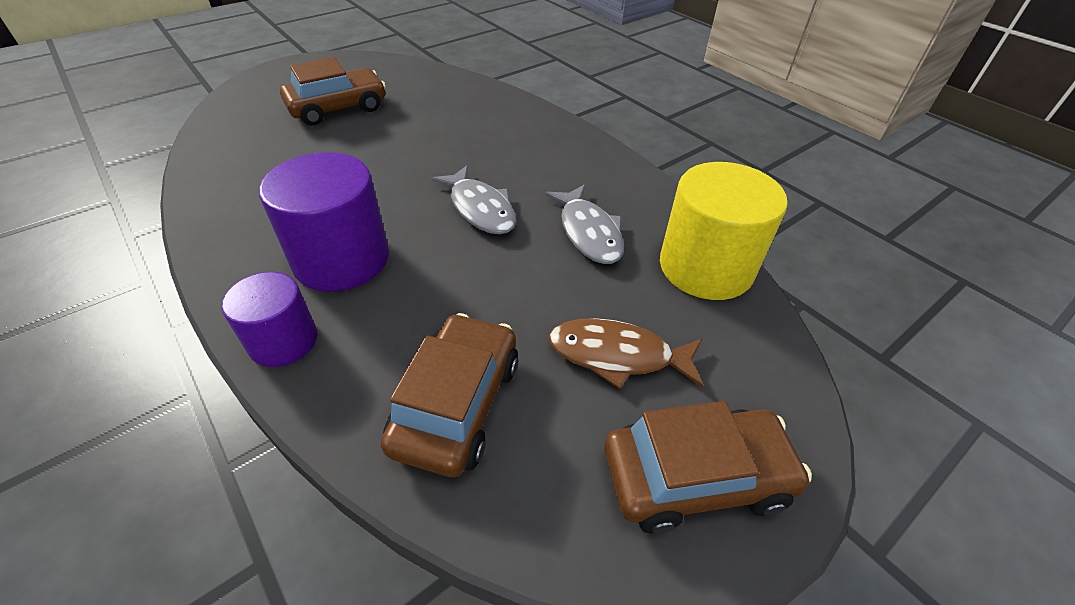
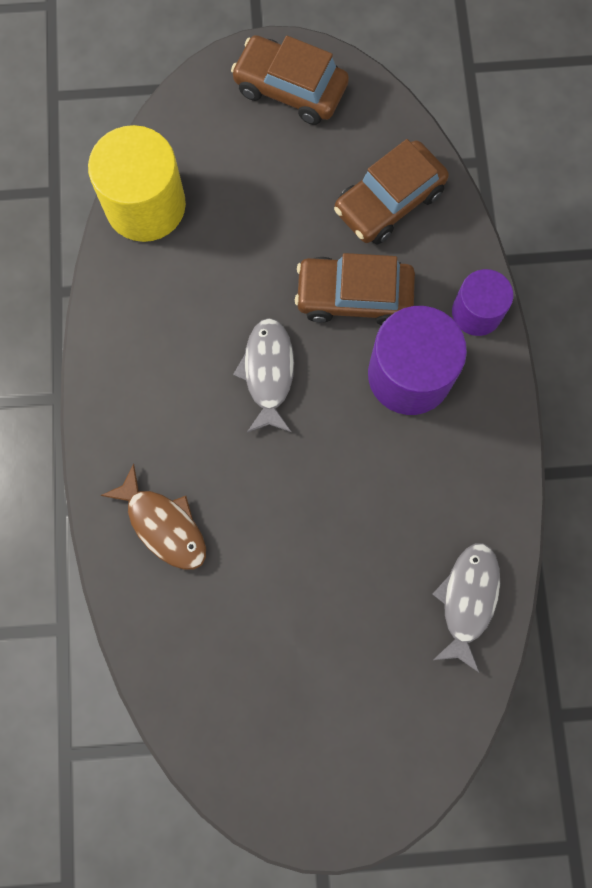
camera: 145 degrees left, 30 degrees up
brown car [280,57,386,125] -> brown car moved to [295,253,415,325]
grey fish [545,185,624,264] -> grey fish moved to [432,543,500,672]
brown fish [548,318,704,389] -> brown fish moved to [100,464,206,570]

